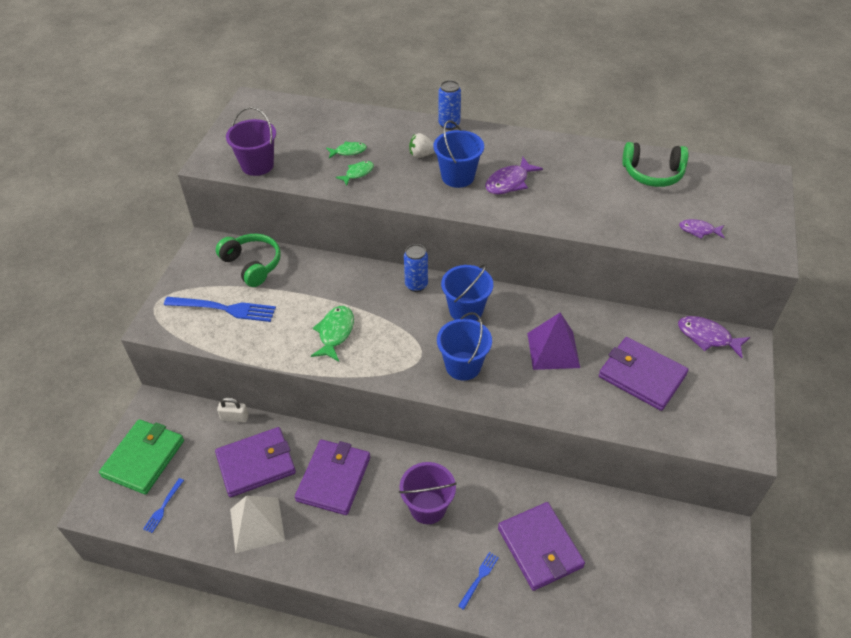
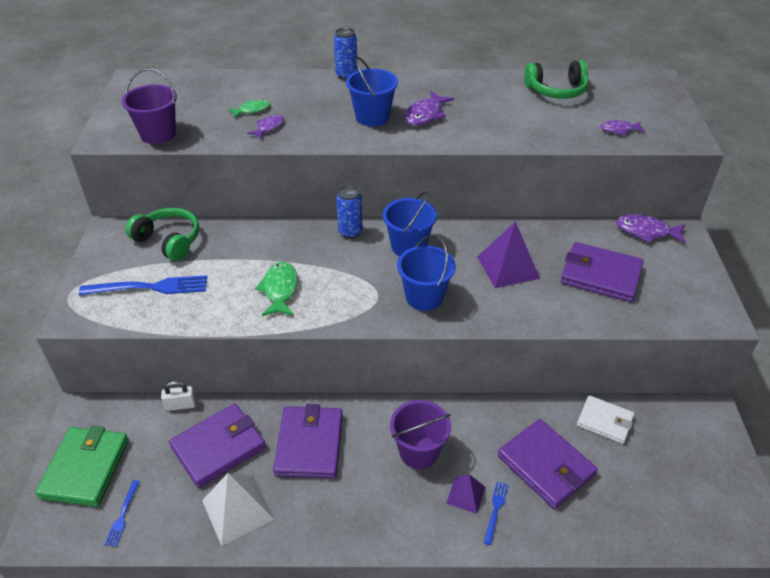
camera: 15 degrees left, 5 degrees down
green fish [336,161,374,186] -> purple fish [247,114,284,139]
white strawberry [409,133,435,158] -> none
none -> purple pyramid [446,474,485,514]
none -> white wallet [577,395,634,444]

